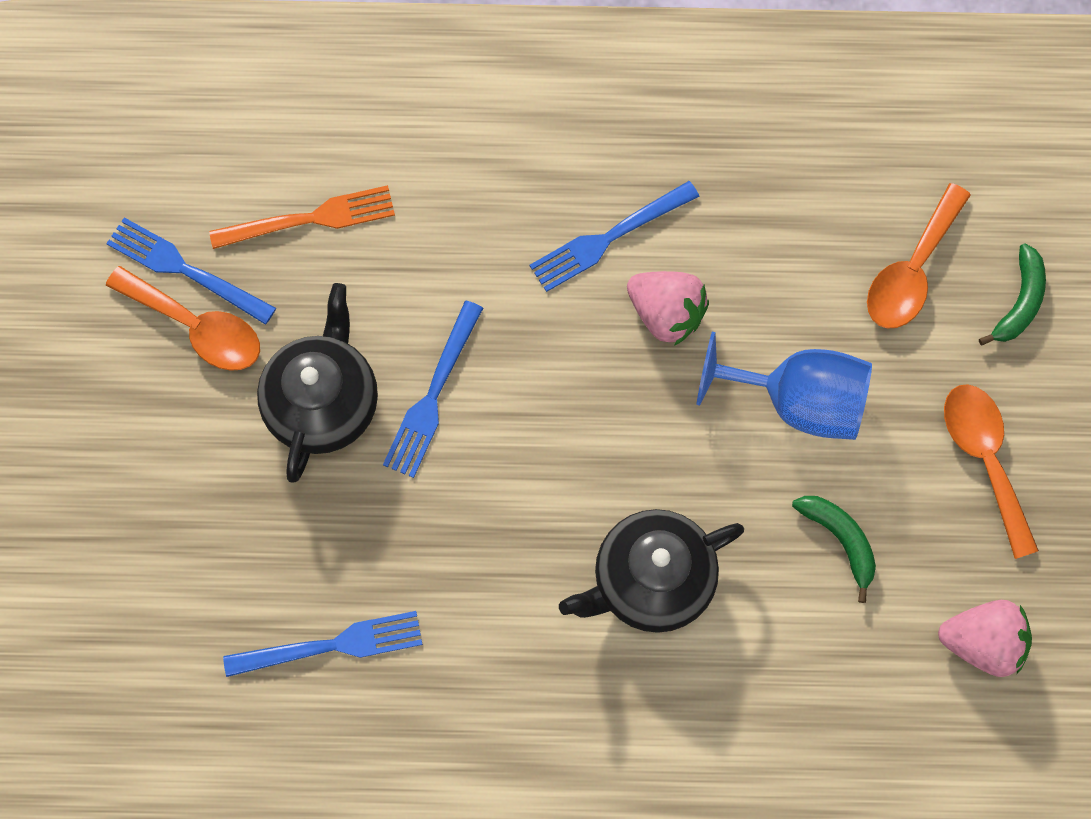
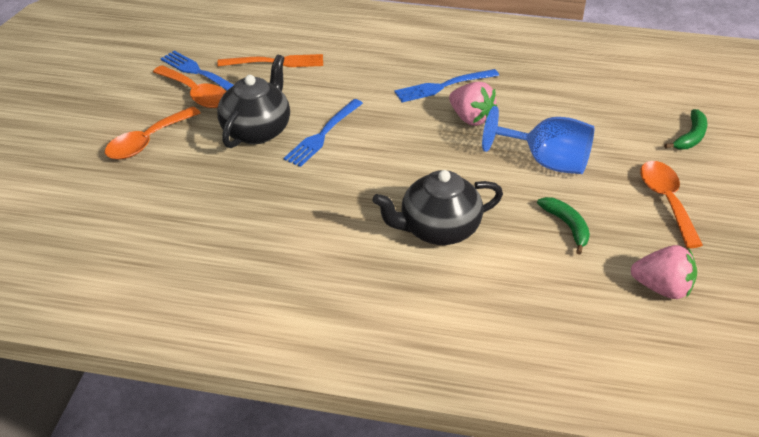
camera: 10 degrees right, 30 degrees down
blue fork [223,611,423,677] -> none
orange spoon [867,183,971,329] -> orange spoon moved to [105,106,201,159]

